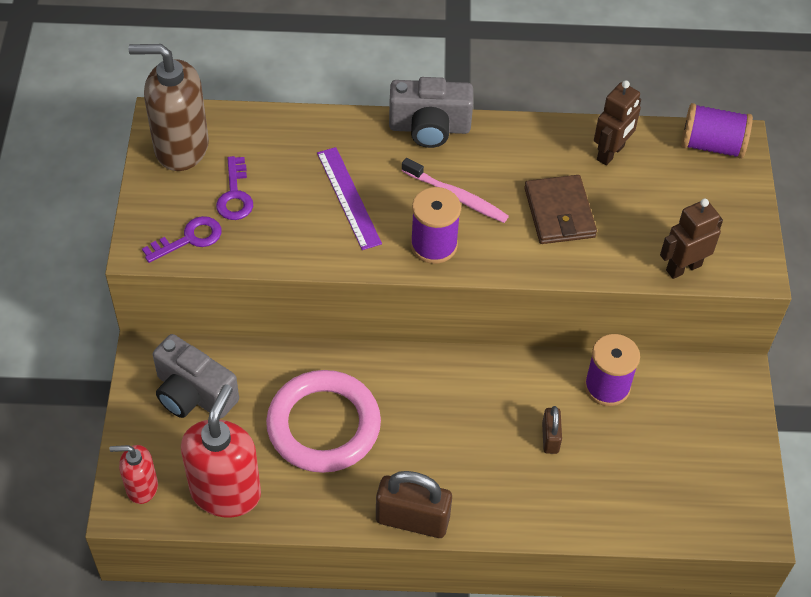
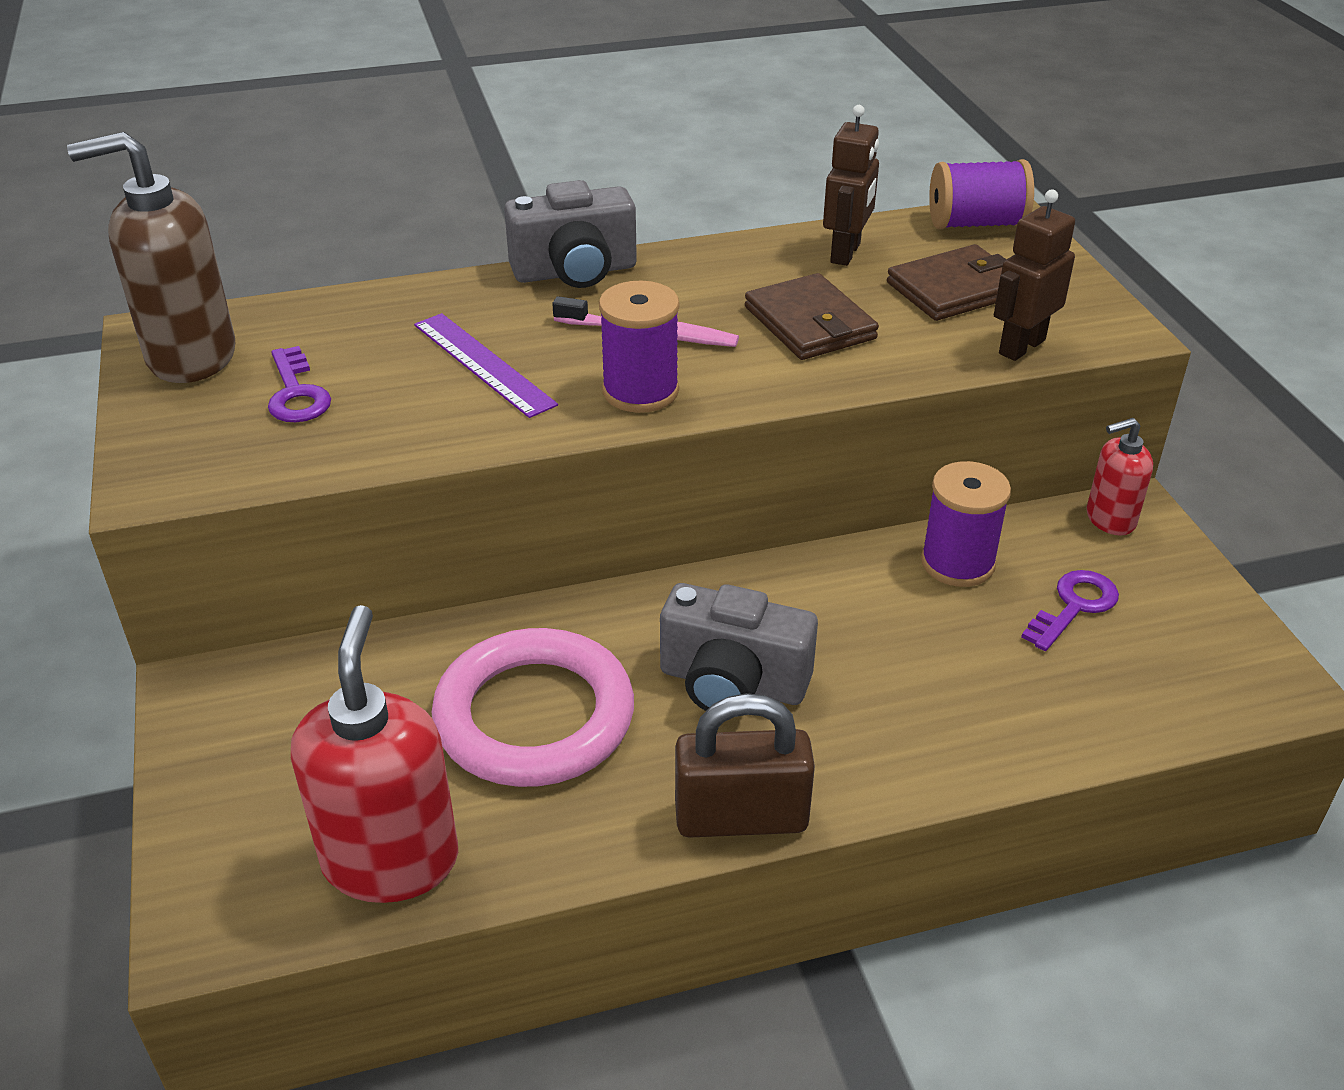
camera: 15 degrees left, 15 degrees down
red soap dispenser [110,445,158,504] -> red soap dispenser moved to [1087,418,1153,536]
purple key [142,216,222,263] -> purple key moved to [1021,570,1119,651]
grey camera [153,334,239,419] -> grey camera moved to [660,583,818,711]
brown padlock [542,406,562,454] -> none
none -> brown wallet [887,244,1007,321]

